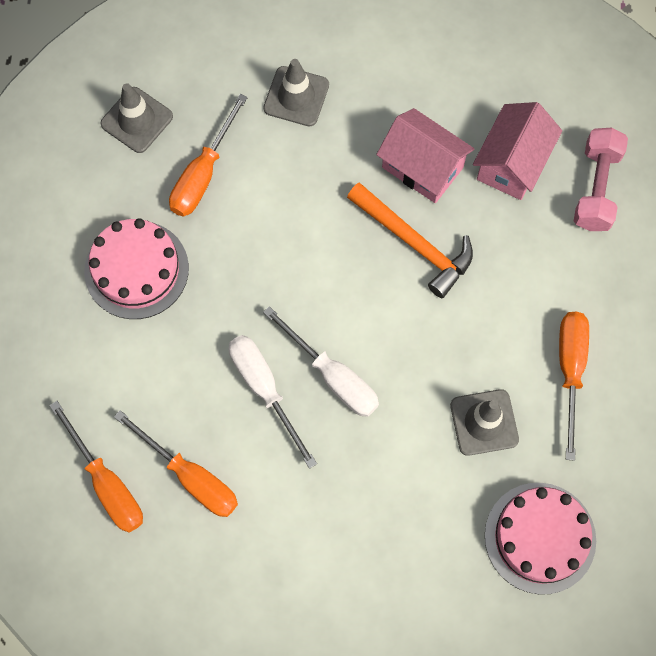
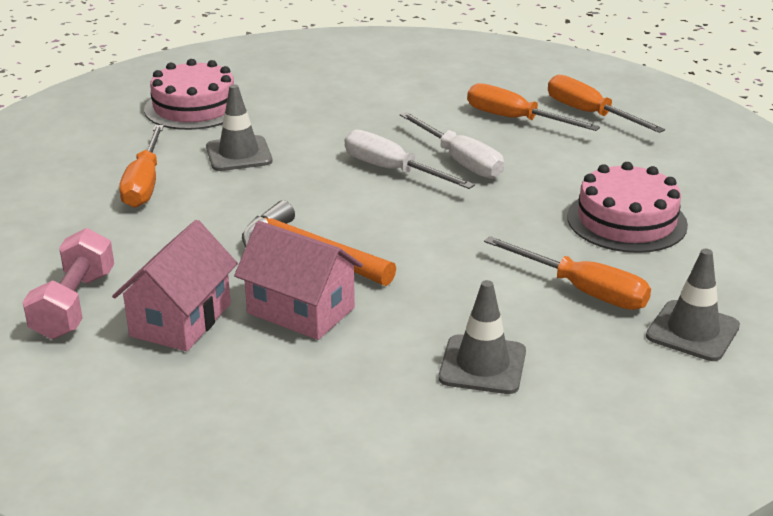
camera: 175 degrees right, 40 degrees down
orange screwdriver [169,94,248,217] -> orange screwdriver turned 105 degrees clockwise [484,236,651,310]

